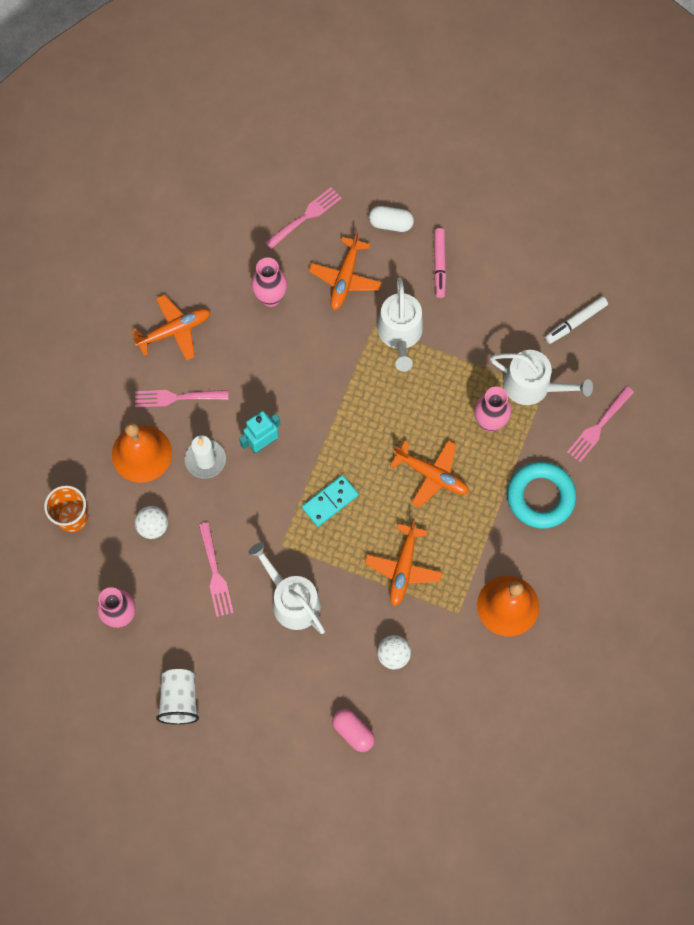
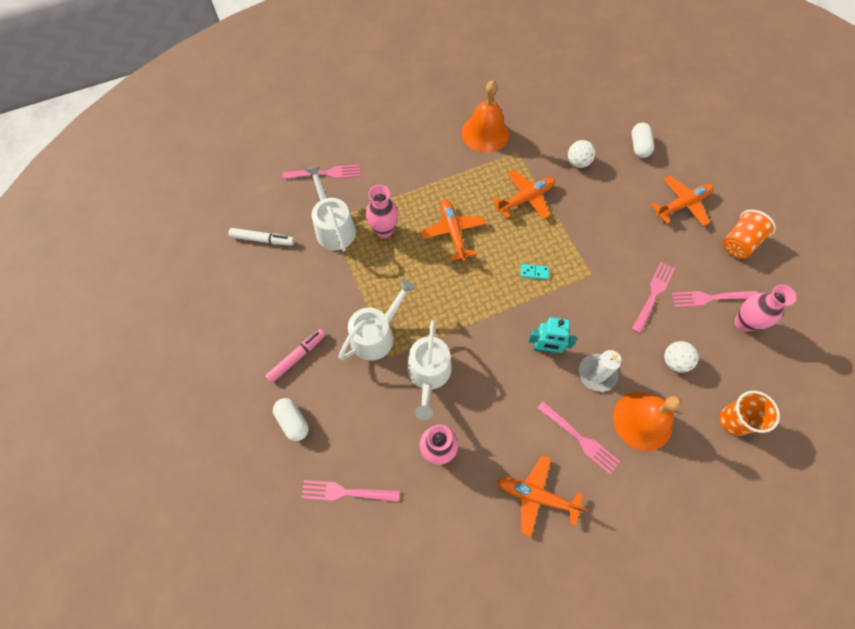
camera: 135 degrees left, 5 degrees down
white cup [156,669,199,725] -> orange cup [723,210,776,259]
white watering can [249,542,325,634] -> white watering can moved to [407,320,452,420]
turquoise domino [302,475,359,527] -> turquoise domino [521,264,549,280], size x0.60
orange plane [309,231,381,310] -> orange plane moved to [651,176,714,227]
pink capsule [332,709,375,752] -> white capsule [632,123,654,158]
turquoise ring [507,462,576,528] -> none
none -> pink fork [672,291,758,307]

